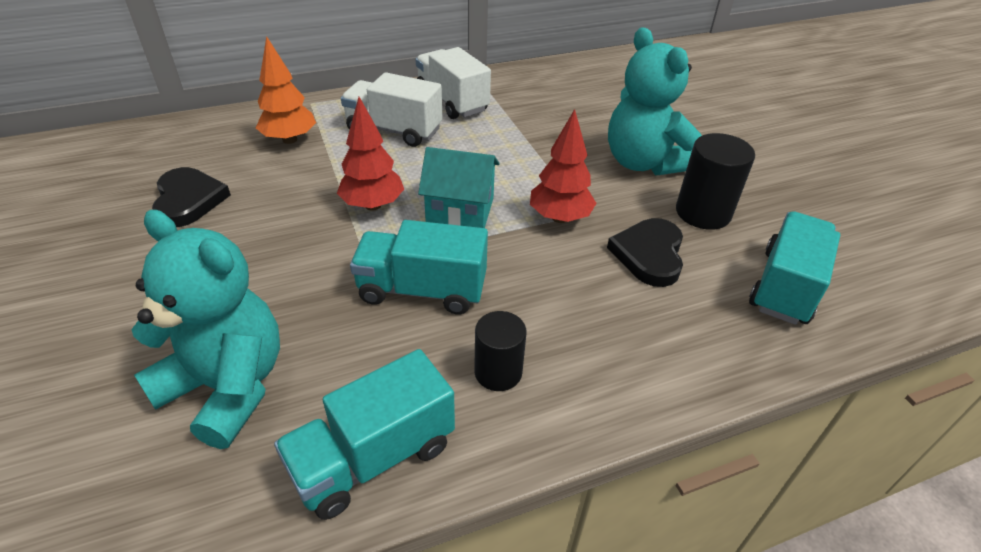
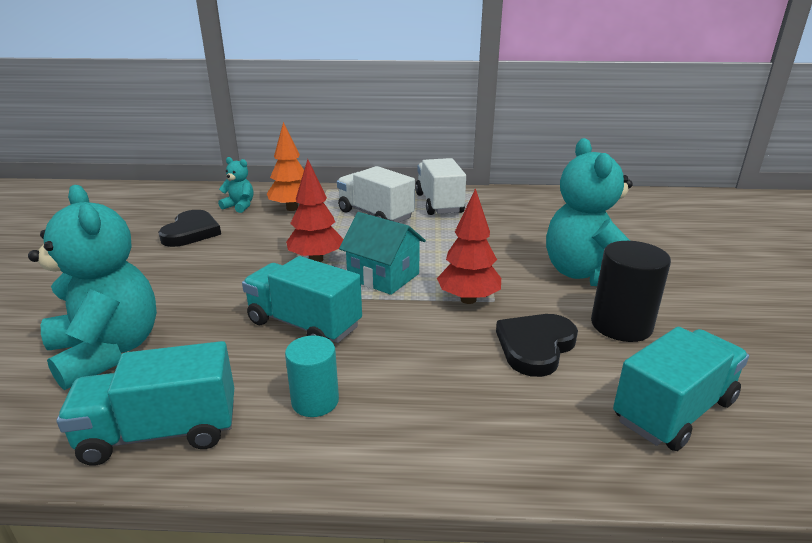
camera: 25 degrees right, 15 degrees down
black cylinder [474,311,527,391] -> turquoise cylinder [285,335,339,417]
none -> turquoise teddy bear [218,157,253,213]

